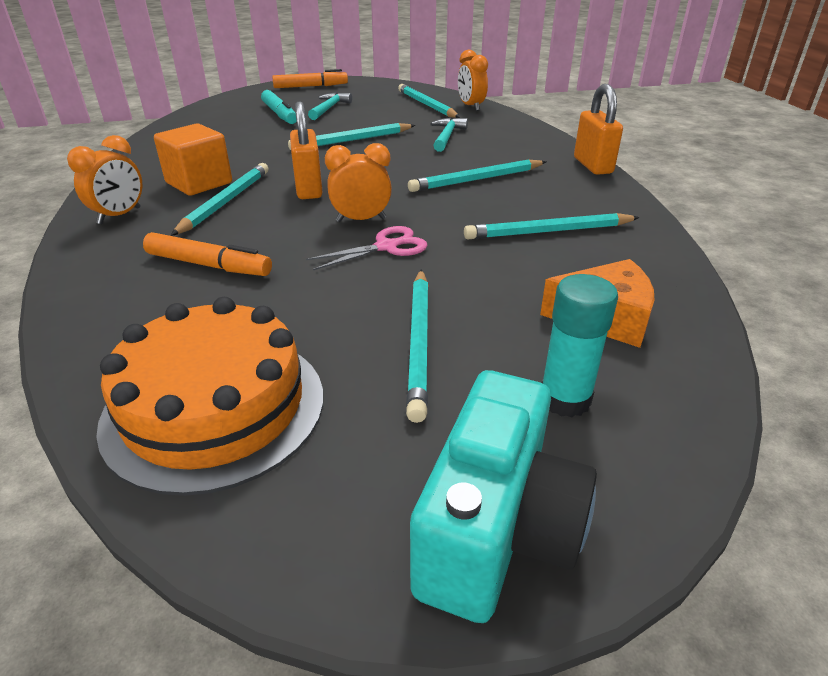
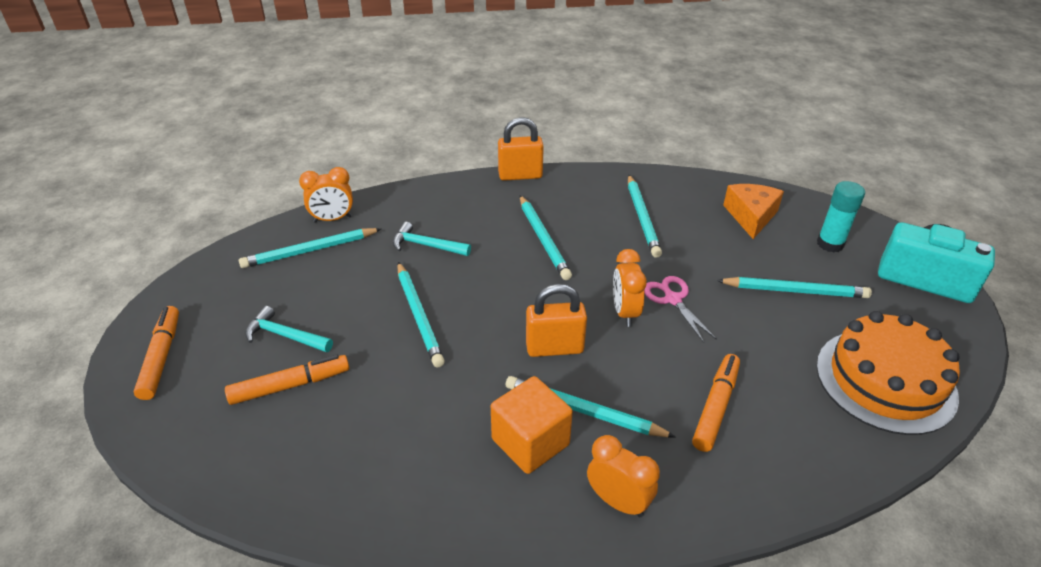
camera: 85 degrees left, 5 degrees up
turquoise marker [261,90,297,124] -> orange marker [225,355,349,405]

